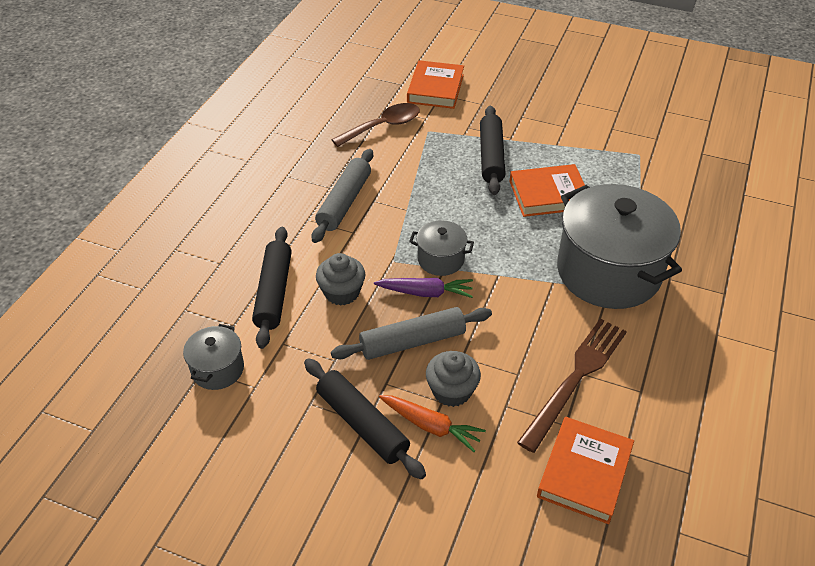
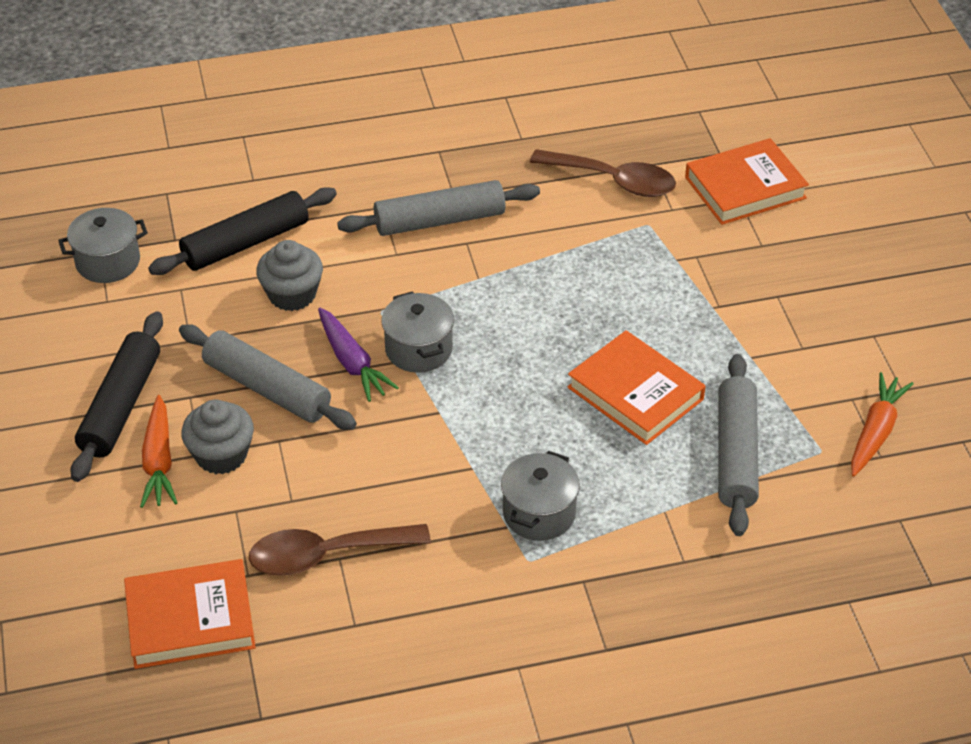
camera: 55 degrees right, 0 degrees up
black rolling pin [480,106,506,195] -> none
brown fork [517,318,627,453] -> brown spoon [249,524,431,576]
grey pot [557,184,682,309] -> grey pot [501,451,580,541], size x0.46
none -> grey rolling pin [718,354,759,536]
none -> orange carrot [851,372,914,477]

